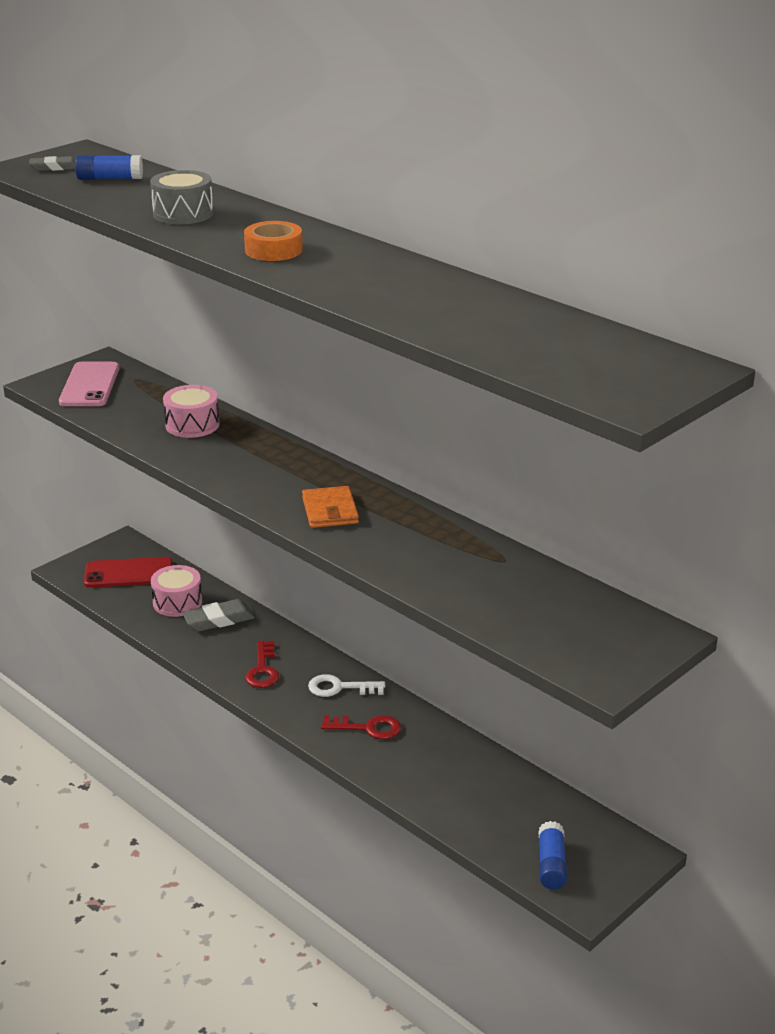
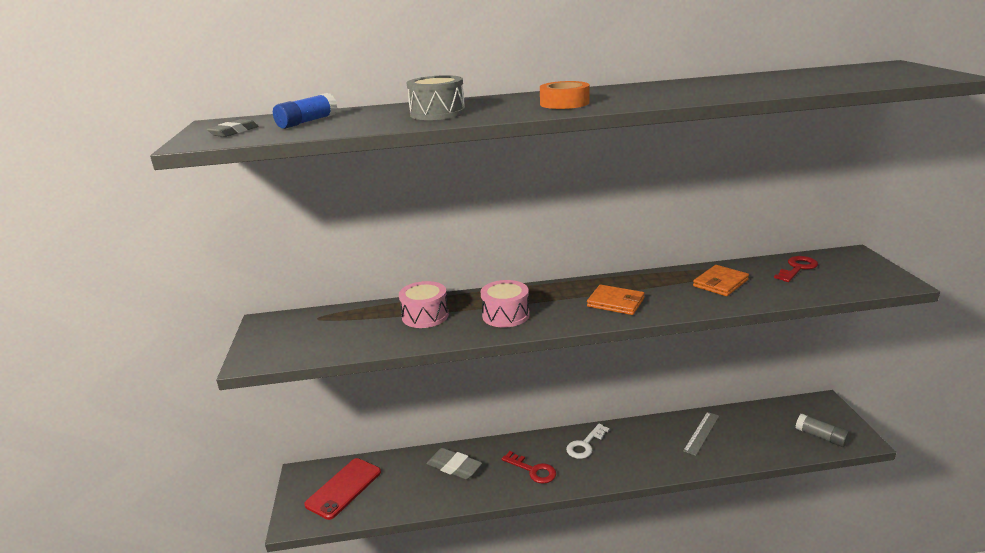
camera: 50 degrees left, 5 degrees down
pink phone [59,361,120,406] -> none
pink drum [151,565,202,617] -> pink drum moved to [480,280,530,328]
grey eraser [182,599,255,631] -> grey eraser turned 75 degrees counterclockwise [426,448,482,480]
red key [321,715,401,739] -> red key moved to [774,256,818,282]
blue glue stick [539,821,567,889] -> grey glue stick [796,413,850,447]
none -> grey ruler [683,412,719,456]
none -> orange wallet [693,265,749,296]

